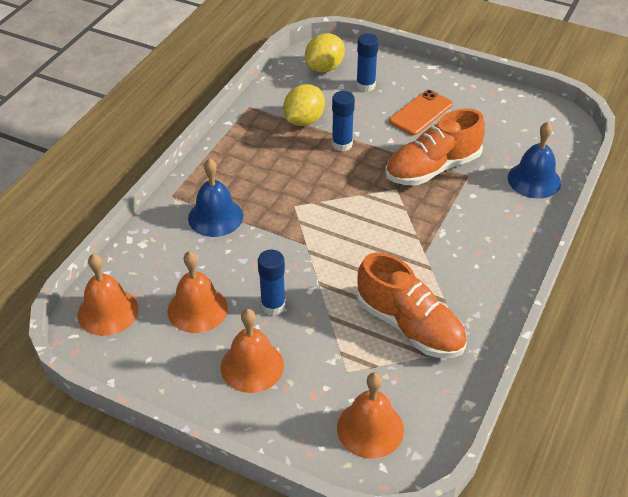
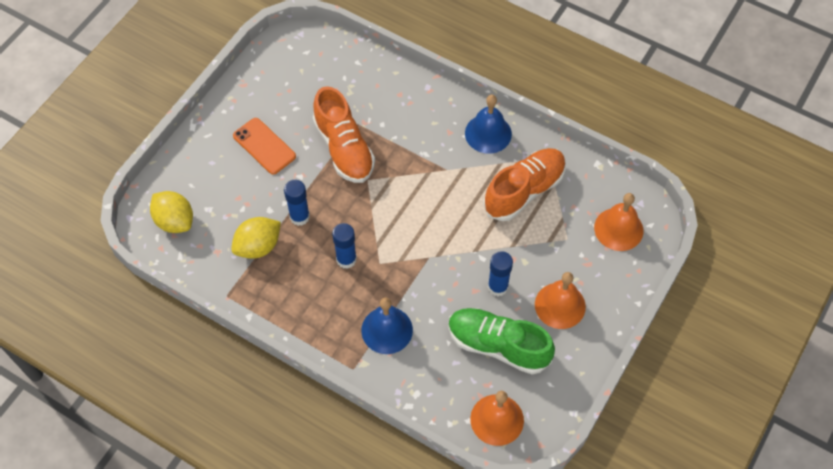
camera: 85 degrees left, 15 degrees up
orange bell [167,251,228,333] -> green shoe [448,308,555,374]
yellow lemon [283,84,325,126] -> yellow lemon turned 75 degrees counterclockwise [231,217,281,259]
blue glue stick [356,34,379,92] -> blue glue stick moved to [332,223,357,269]
blue bell [508,122,561,199] -> blue bell moved to [465,95,512,154]

